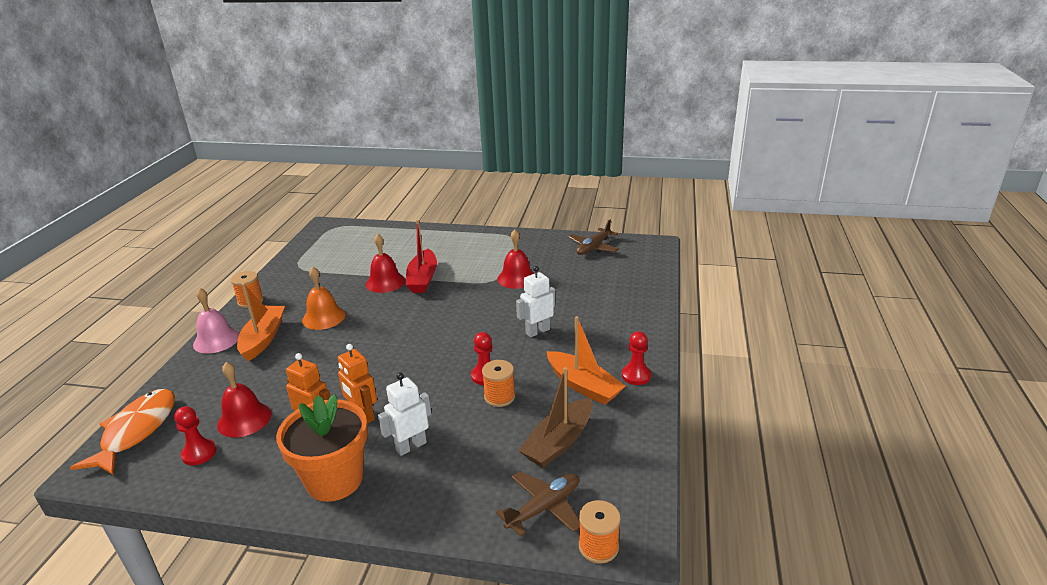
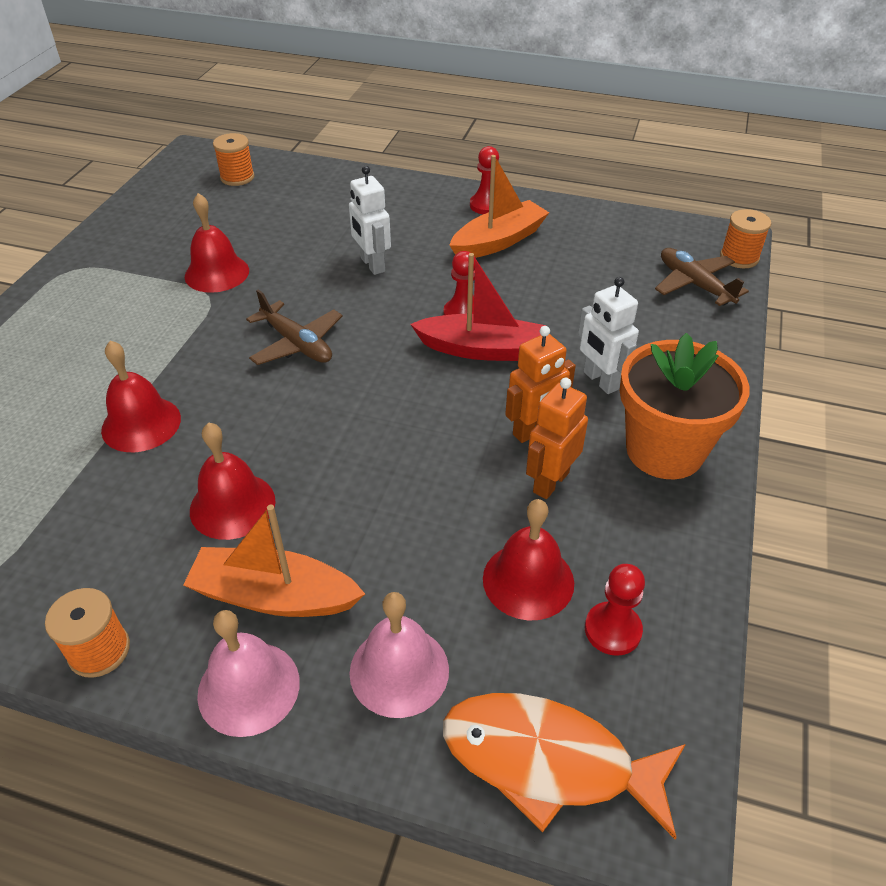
camera: 85 degrees left, 15 degrees up
orange bell [302,266,345,330] -> red bell [190,422,276,540]
red boat [406,220,437,293] -> red boat moved to [410,253,547,361]
orange spool [482,360,515,407] -> orange spool moved to [213,133,255,186]
brown boat [518,367,592,468] -> none
brown plane [568,220,619,255] -> brown plane moved to [246,289,342,365]
none -> pink bell [349,592,449,718]

